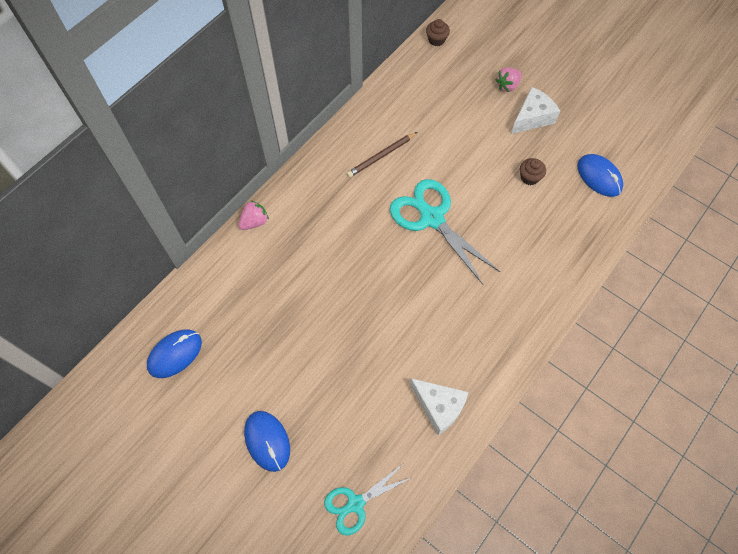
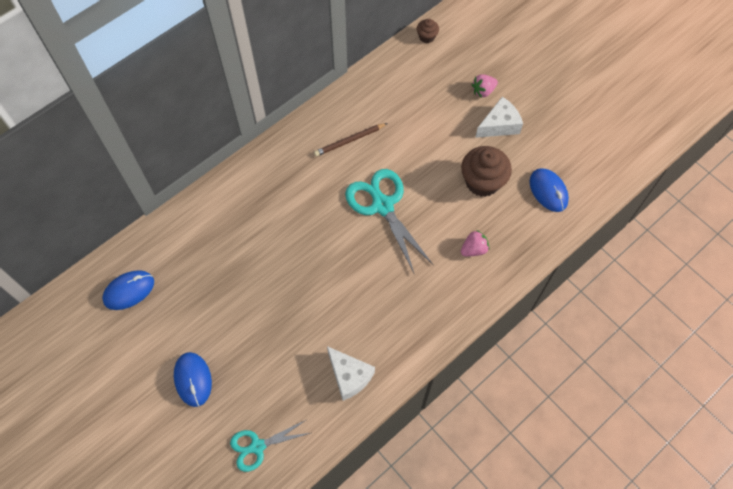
camera: 10 degrees right, 0 degrees up
pink strawberry [238,200,269,230] -> pink strawberry moved to [461,230,489,256]
brown cupcake [520,158,546,185] -> brown cupcake [461,146,512,197], size x2.00

